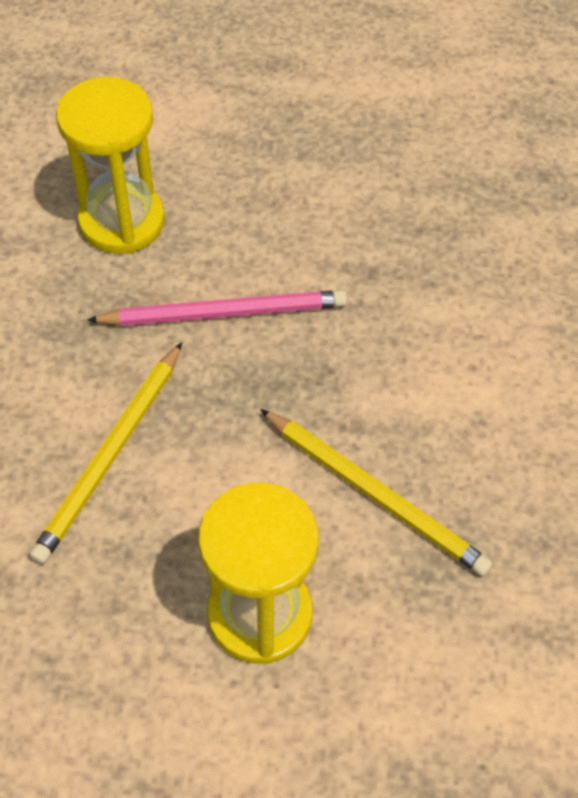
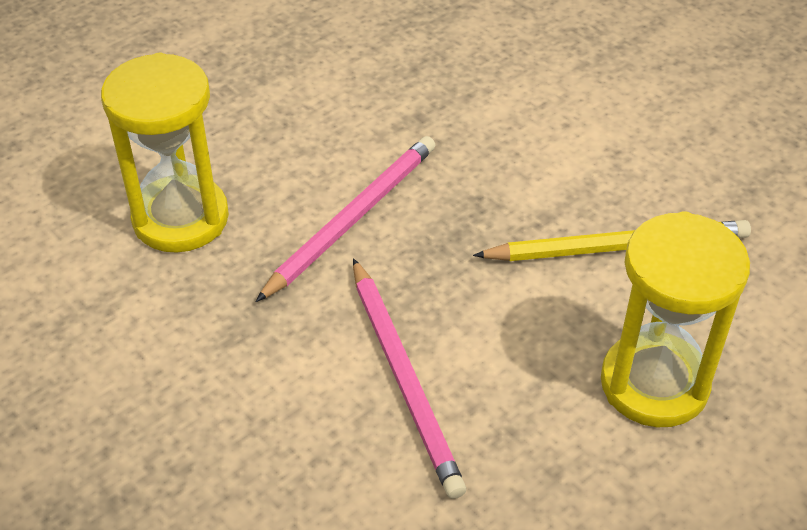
camera: 45 degrees left, 10 degrees down
yellow pencil [30,342,182,564] -> pink pencil [353,258,466,499]

